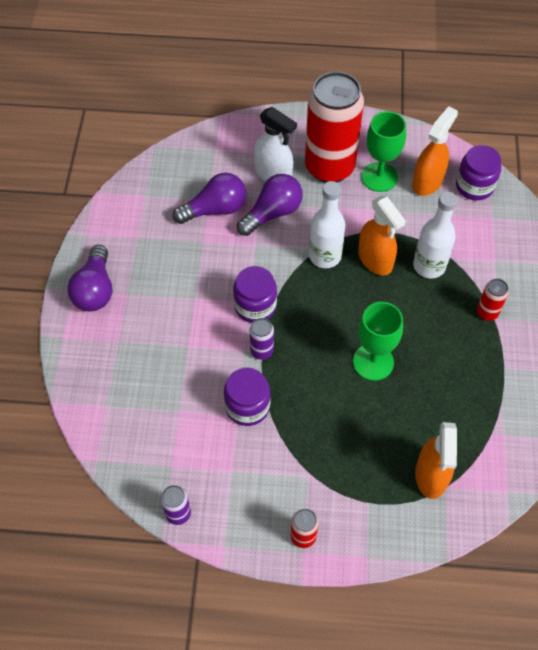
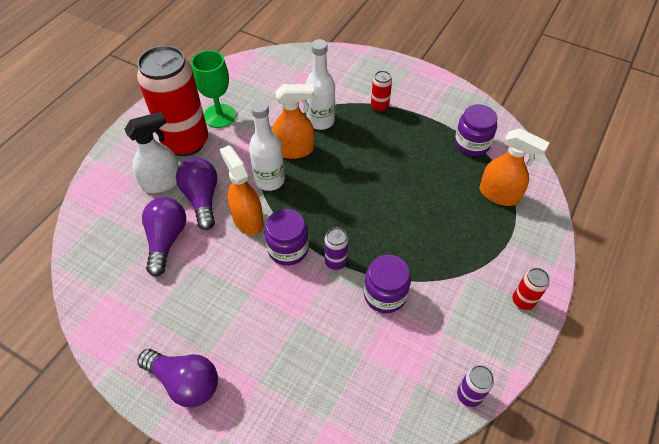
camera: 65 degrees left, 5 degrees down
green goblet [353,302,403,381] -> none
orange spray bottle [412,106,458,196] -> orange spray bottle moved to [220,145,264,235]
purple jar [456,145,501,200] -> purple jar moved to [455,104,498,156]

